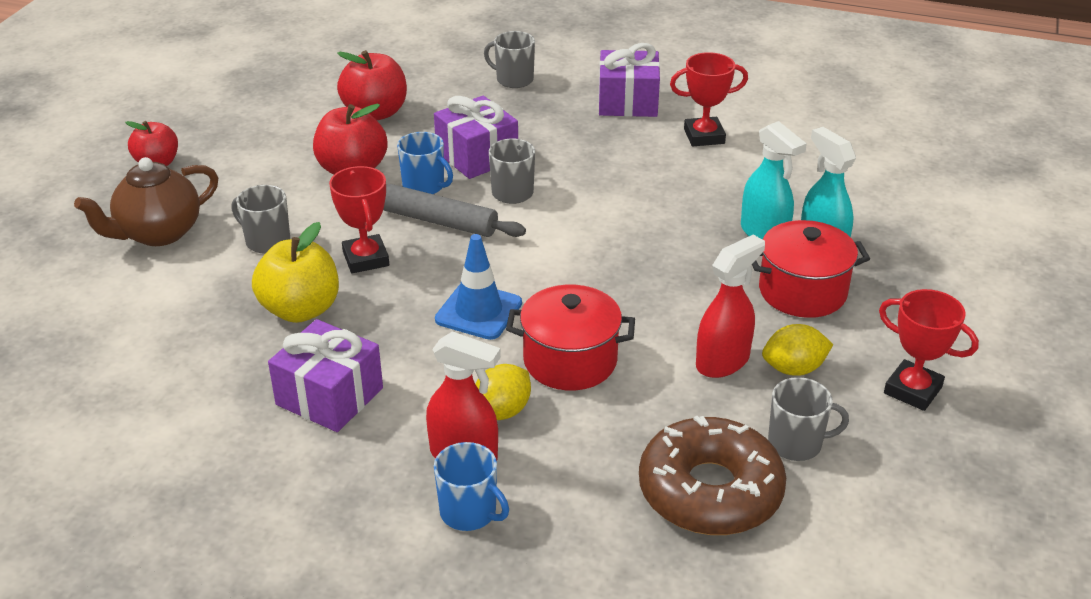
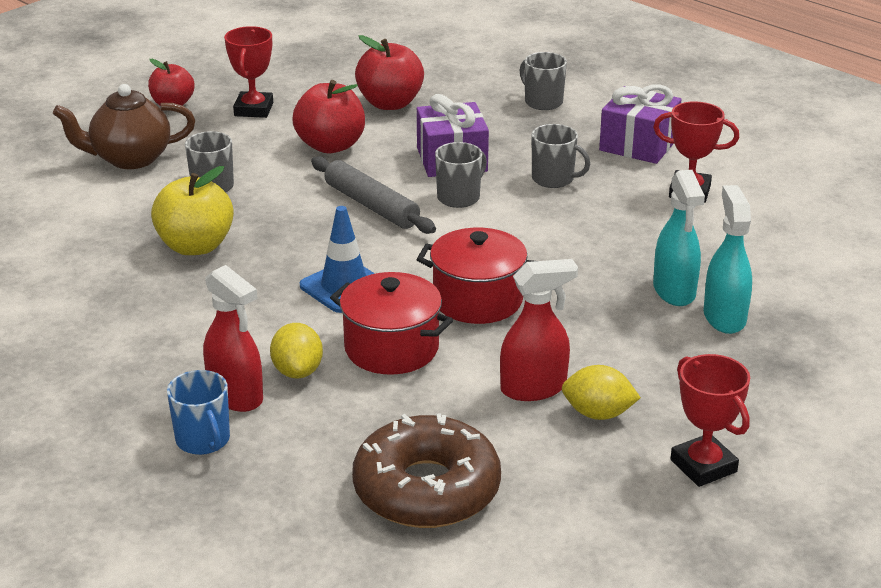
camera: 25 degrees right, 5 degrees down
purple gift [268,319,383,432] -> none
red trophy [329,166,389,273] -> red trophy moved to [224,26,273,118]
blue mug [397,132,453,194] -> none
yellow lemon [475,364,531,420] -> yellow lemon turned 75 degrees counterclockwise [270,323,323,378]
red pot [752,220,870,318] -> red pot moved to [416,228,533,324]
grey mug [768,377,849,461] -> grey mug moved to [532,124,590,188]

